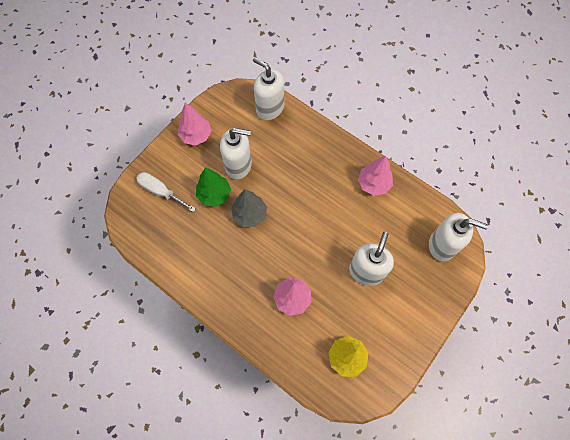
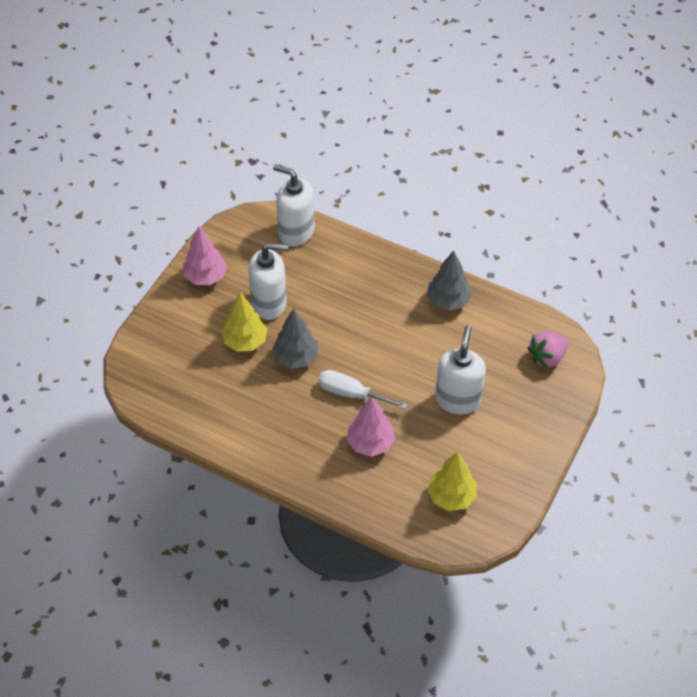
camera: 10 degrees left, 15 degrees down
white screwdriver [136,172,196,212] -> white screwdriver moved to [318,370,408,409]
green tree [196,167,231,207] -> yellow tree [221,293,267,352]
pink tree [358,156,393,196] -> grey tree [427,250,472,311]
white soap dispenser [429,213,488,261] -> pink strawberry [527,332,569,369]

